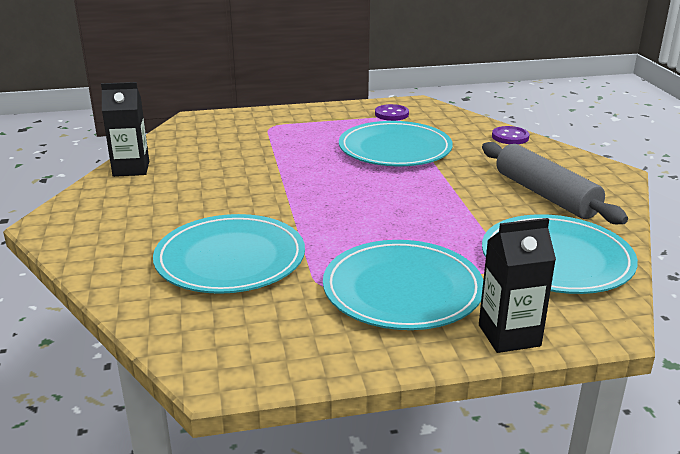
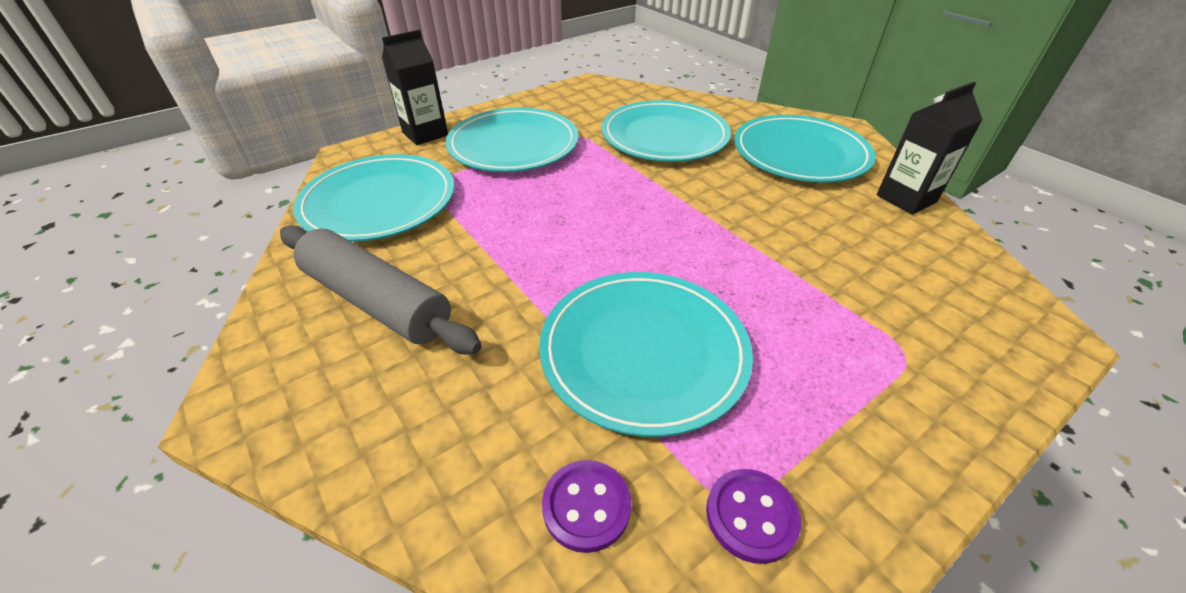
camera: 155 degrees right, 15 degrees up
purple button [492,126,530,144] -> purple button moved to [542,460,631,553]
none -> turquoise plate [734,115,876,182]

